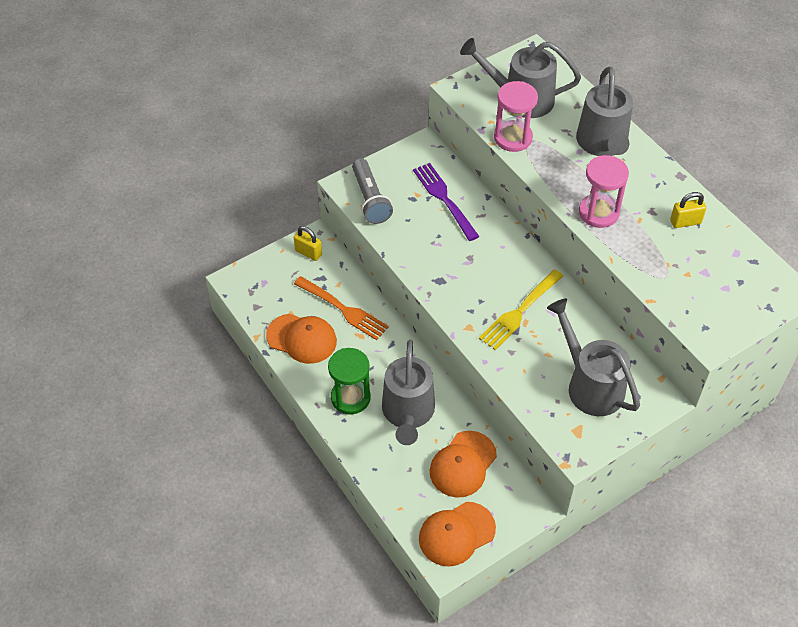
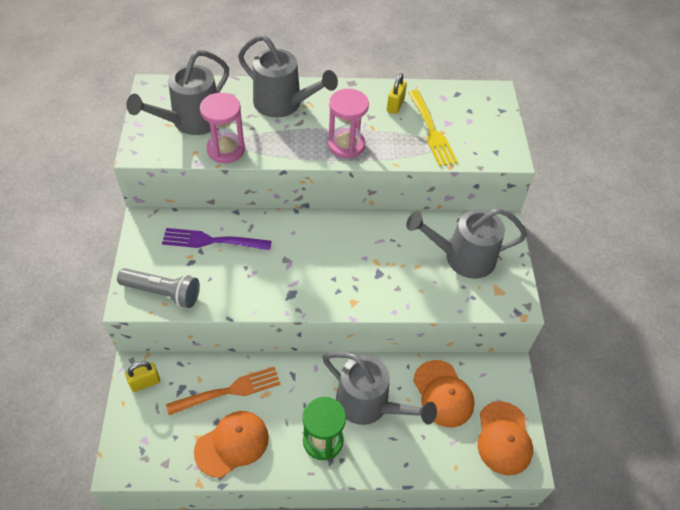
camera: 60 degrees left, 0 degrees up
yellow fork [479,269,563,350] -> yellow fork moved to [408,90,458,167]

